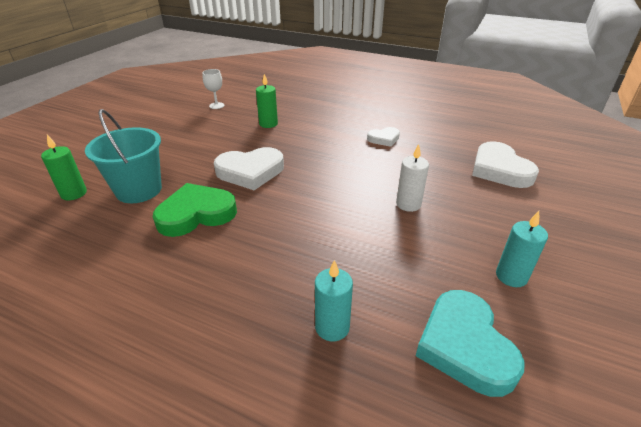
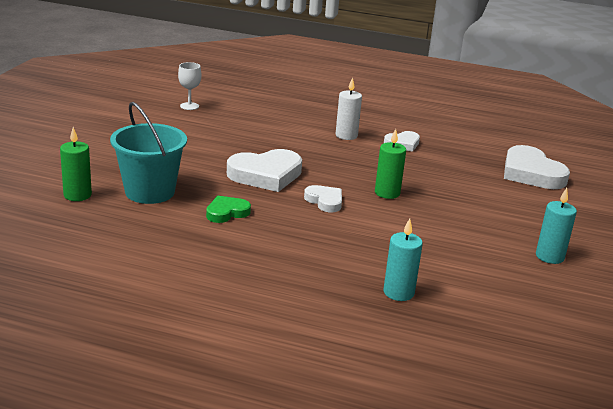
camera: 10 degrees left, 10 degrees down
green heart [153,183,237,237] -> green heart [206,196,251,223], size x0.55
green candle [256,74,278,128] -> green candle moved to [375,129,406,199]
white candle [396,144,429,212] -> white candle moved to [336,77,362,140]
turquoise heart [416,290,525,397] -> none
none -> white heart [304,185,342,212]

